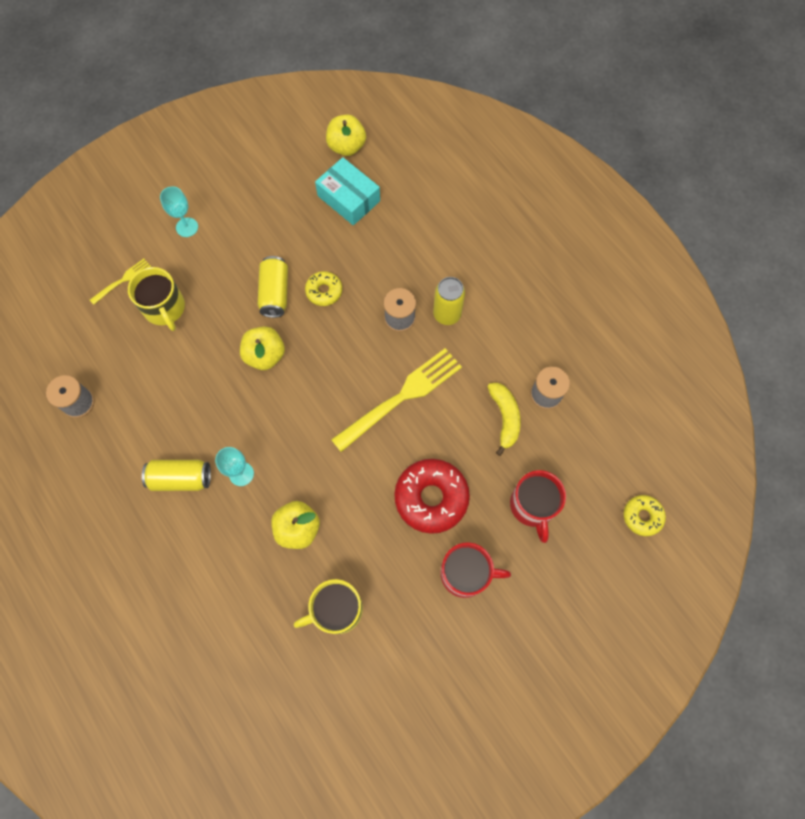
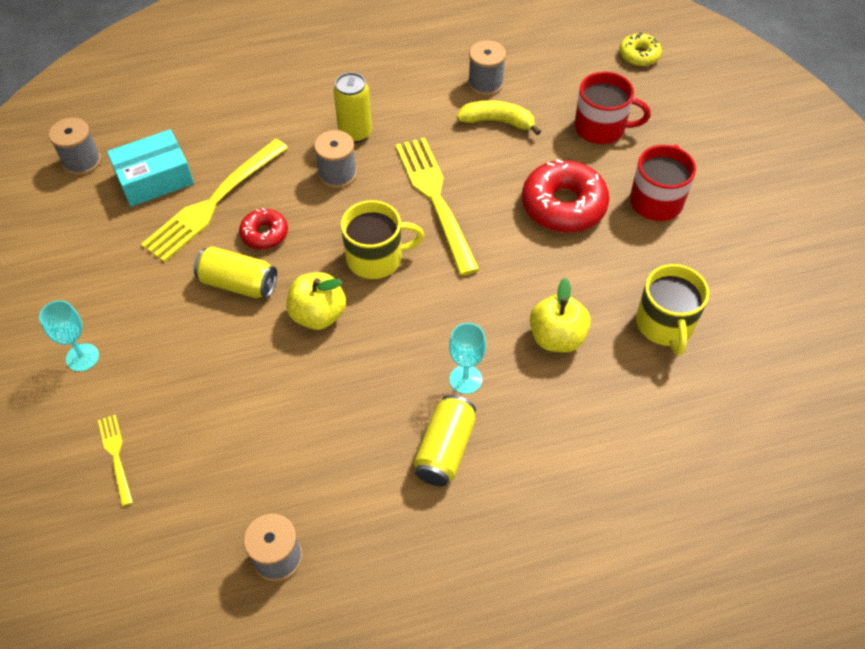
camera: 70 degrees left, 15 degrees down
yellow mug [128,267,185,331] -> yellow mug moved to [341,200,424,279]
yellow donut [305,271,342,306] -> red donut [239,208,288,250]
yellow apple [326,115,366,156] -> grey spool [49,118,101,175]
none -> yellow fork [141,139,288,262]

